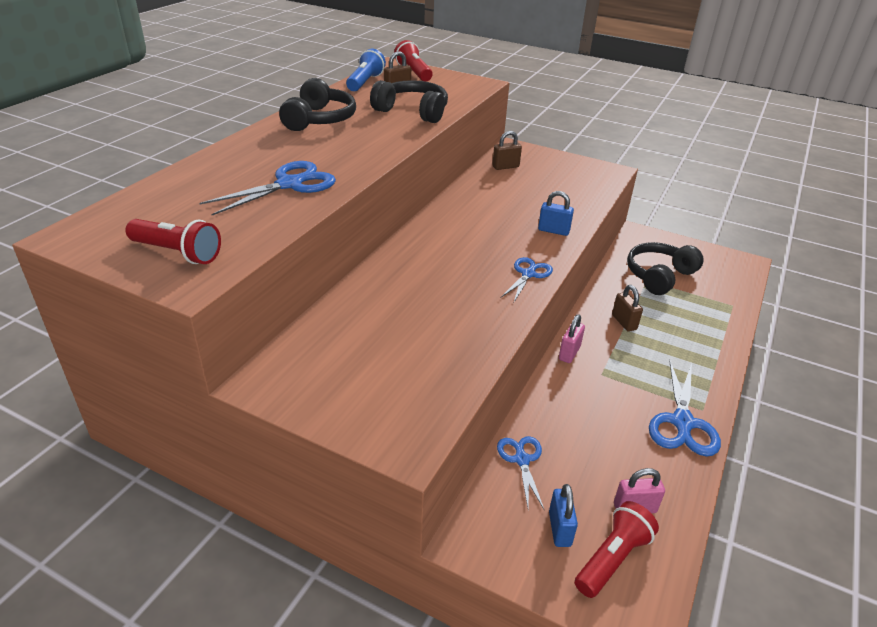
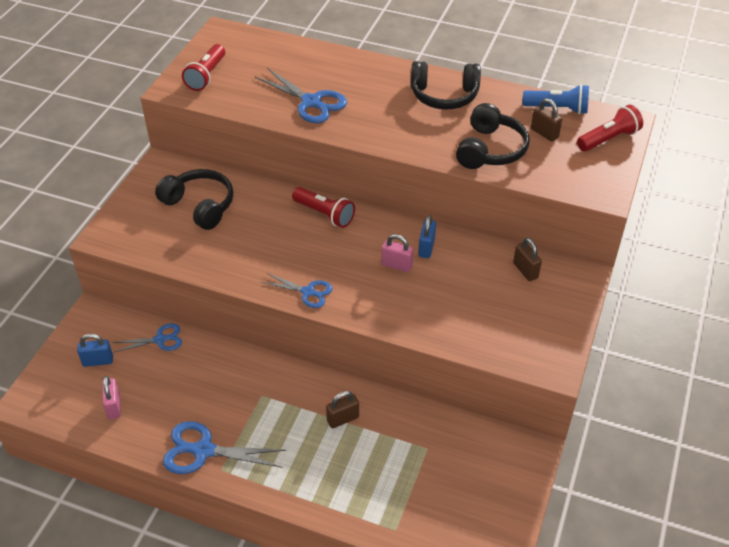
camera: 85 degrees right, 10 degrees up
blue padlock [538,191,574,236] -> blue padlock moved to [418,215,436,258]
pink padlock [559,314,585,363] -> pink padlock moved to [381,234,414,272]
red flashlight [575,501,659,598] -> red flashlight moved to [292,187,355,228]
black headphones [627,242,704,295] -> black headphones moved to [155,169,234,230]

